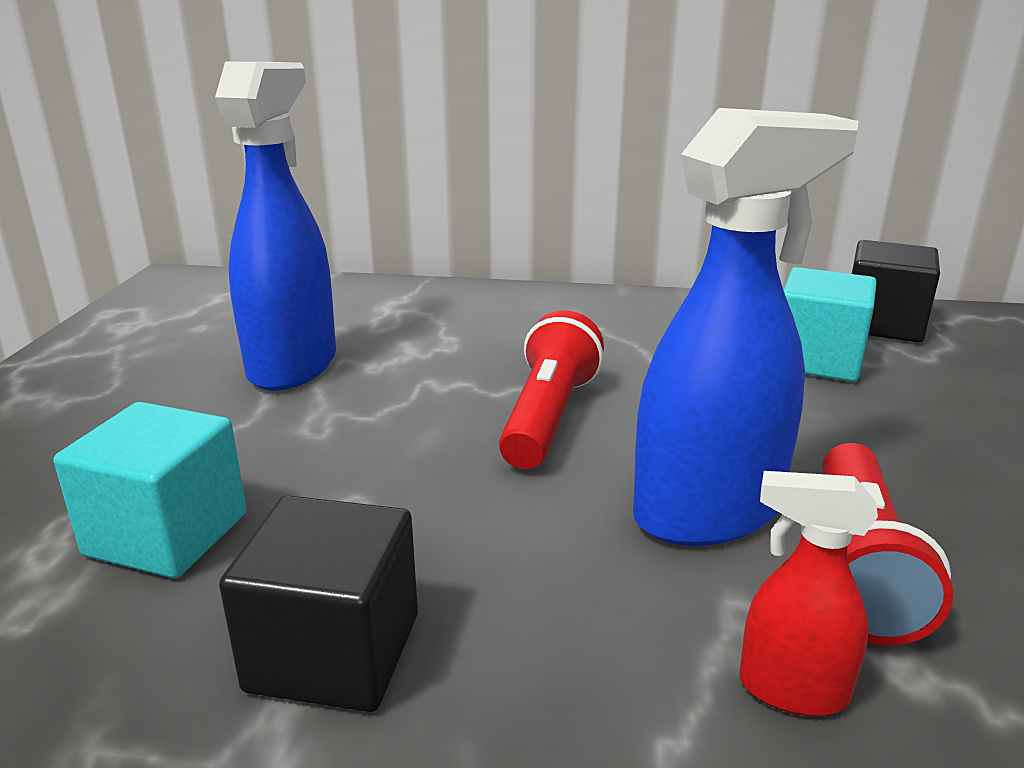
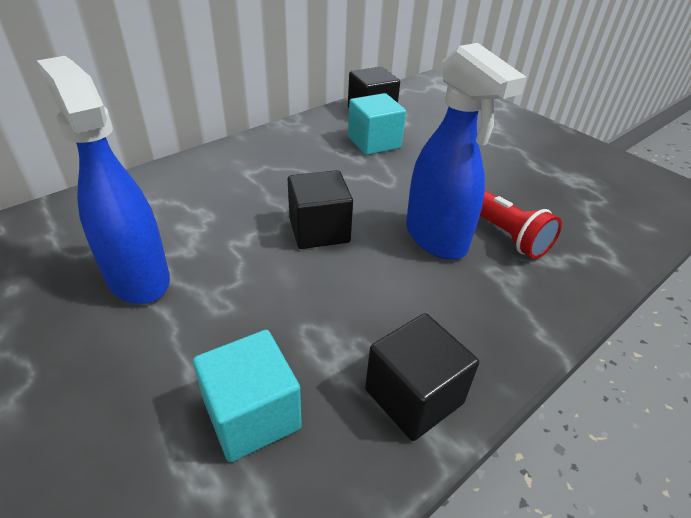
camera: 50 degrees left, 15 degrees up
red flashlight [499,310,604,469] -> black cube [288,170,353,249]
blue spray bottle [633,108,859,546] -> blue spray bottle turned 135 degrees clockwise [406,43,527,260]
red spray bottle [739,471,878,716] -> none

